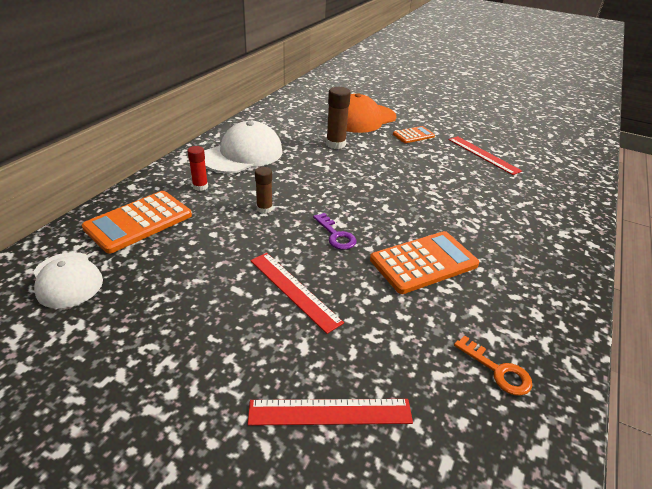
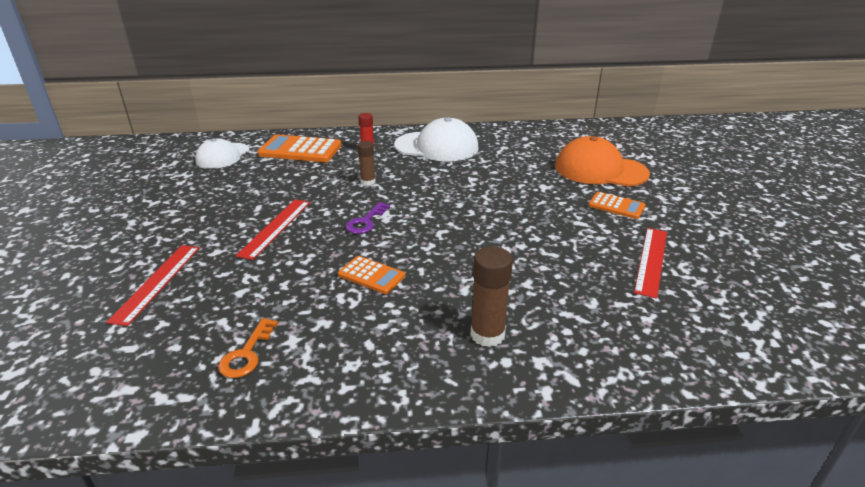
camera: 60 degrees right, 5 degrees down
red ruler [248,399,413,426] -> red ruler turned 45 degrees clockwise [106,245,200,326]
brown glue stick [326,87,351,149] -> brown glue stick moved to [471,246,513,347]
orange calculator [370,231,479,294] -> orange calculator [338,256,405,294], size x0.57

